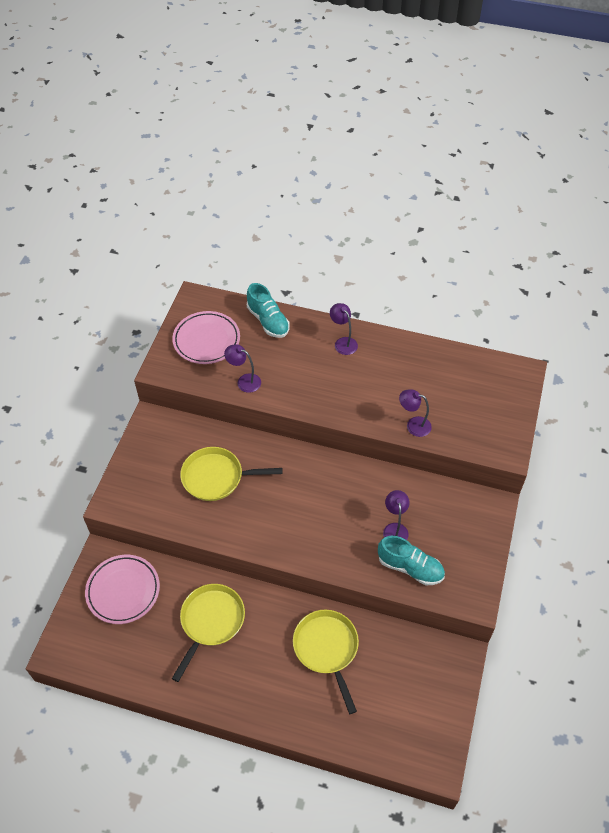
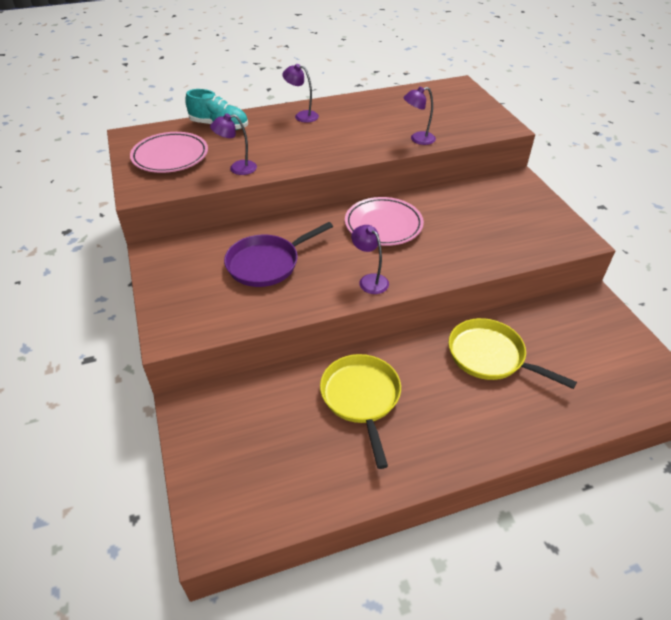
camera: 35 degrees left, 10 degrees down
pink plate [85,555,160,624] -> pink plate moved to [345,197,424,246]
yellow pan [180,447,283,501] -> purple pan [224,222,333,287]
turquoise shoe [378,536,445,585] -> none
purple lamp [383,490,410,540] -> purple lamp moved to [351,225,389,294]

